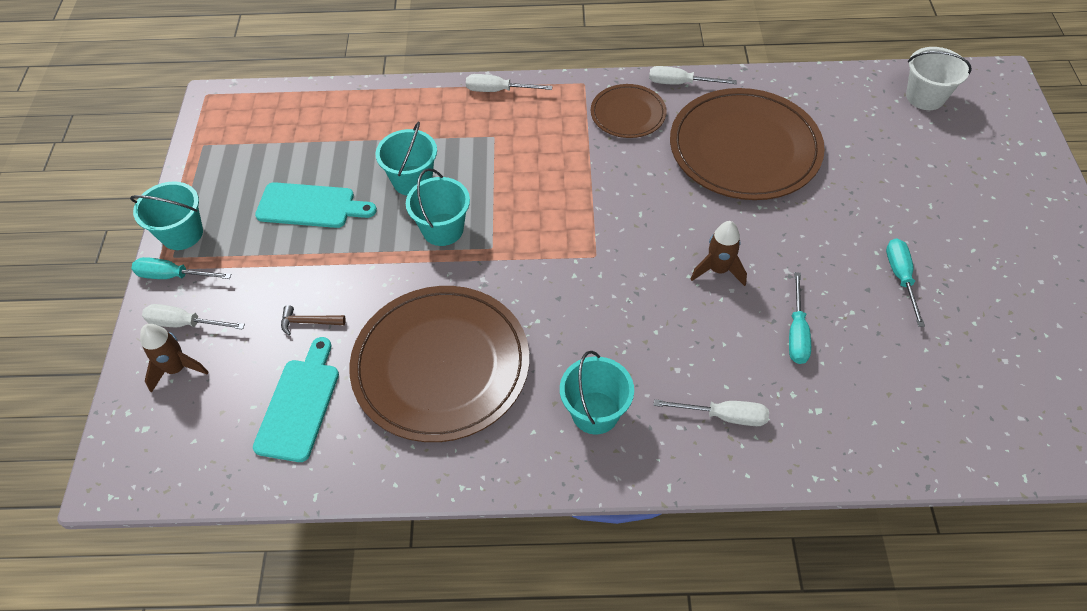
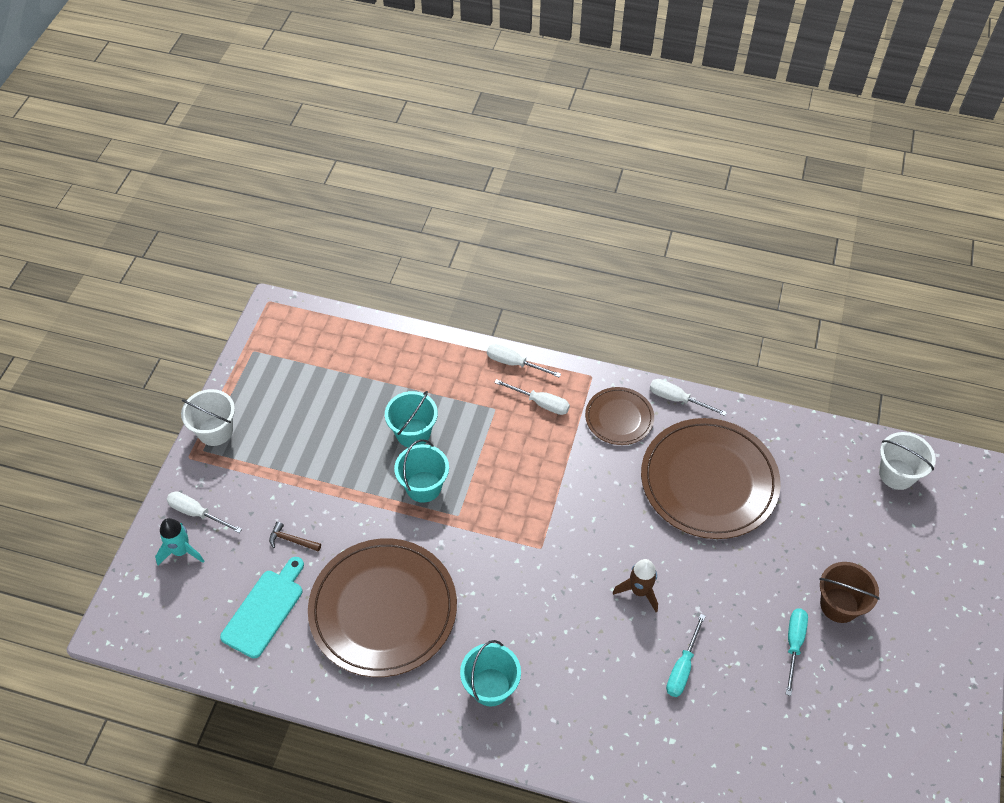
camera: 15 degrees right, 0 degrees up
turquoise bucket [130,181,203,250] -> white bucket [181,389,235,446]
turquoise screwdriver [131,257,231,279] -> none
brown rocket [140,324,209,393] -> turquoise rocket [155,518,204,565]
turquoise cutting board [255,182,377,228] -> none
white screwdriver [654,399,769,426] -> white screwdriver moved to [494,379,570,415]
none -> brown bucket [819,562,880,623]

